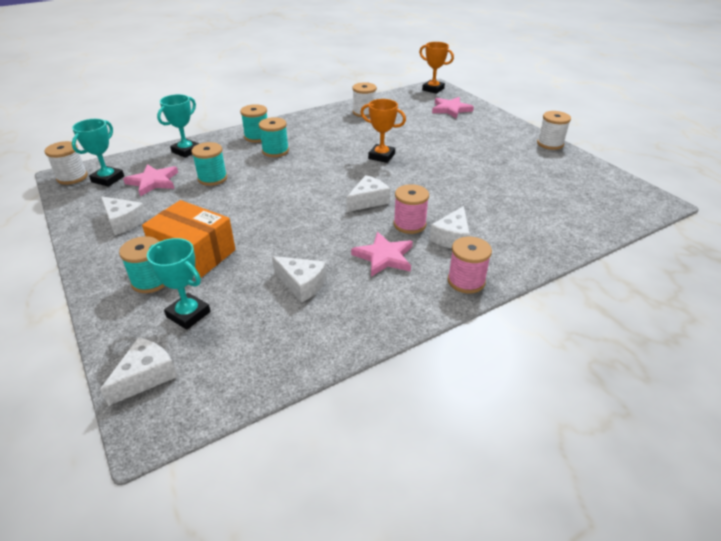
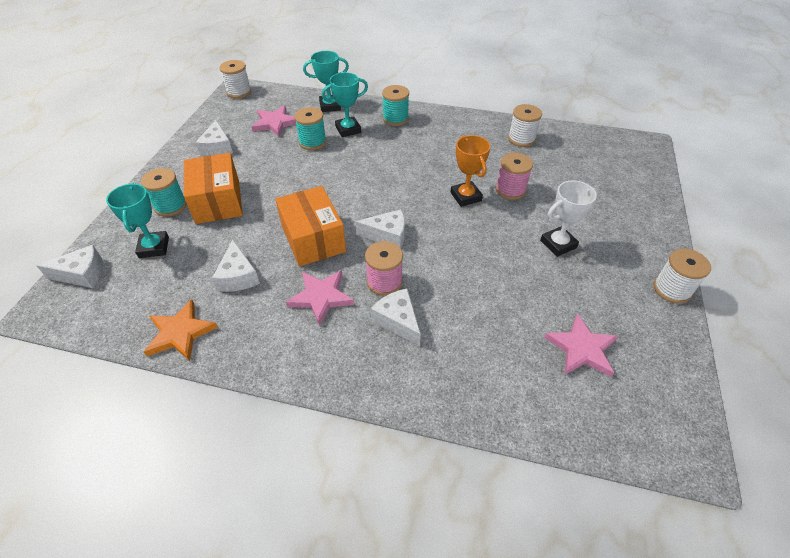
camera: 45 degrees right, 10 degrees up
turquoise trophy [72,119,124,187] -> turquoise trophy moved to [322,72,368,137]
turquoise spool [259,117,289,157] -> none
orange trophy [419,42,454,94] -> none
white cheese [430,206,470,249] -> white cheese turned 75 degrees clockwise [371,289,421,346]
pink star [432,97,474,118] -> pink star moved to [544,314,618,377]
pink spool [448,237,492,293] -> pink spool moved to [496,153,533,200]
none -> orange star [144,300,218,361]
none -> orange box [275,186,346,266]
none -> white trophy [540,180,598,257]

